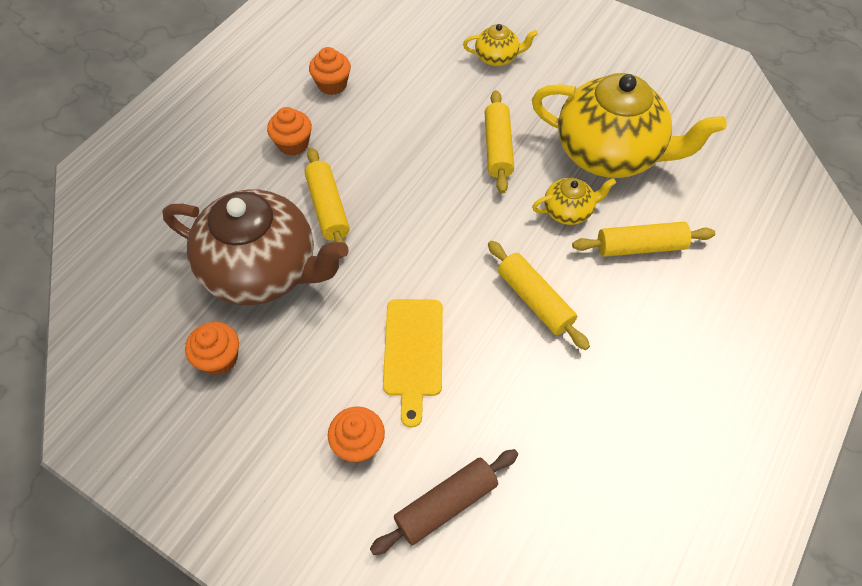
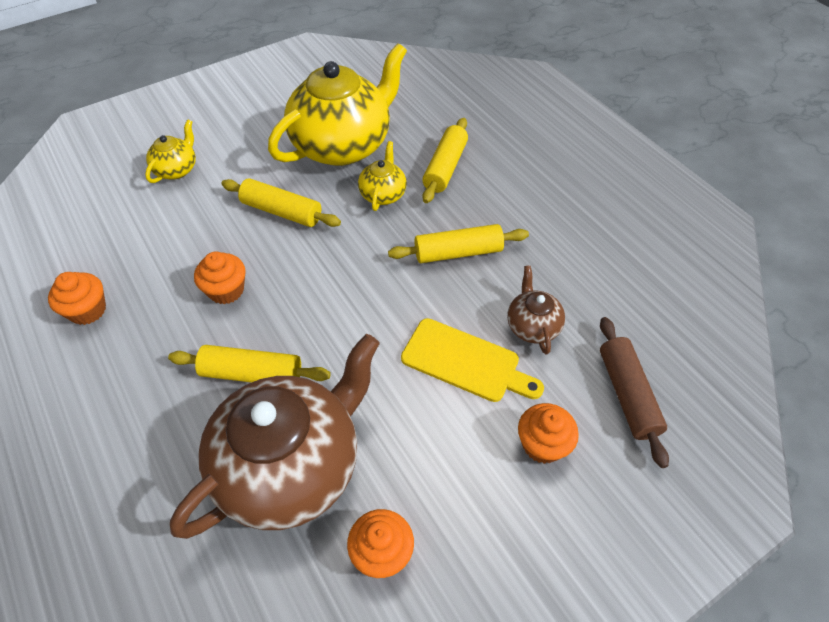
camera: 65 degrees left, 5 degrees down
orange cupcake [267,107,312,156] -> orange cupcake moved to [194,252,246,304]
none -> brown teapot [507,265,565,355]

